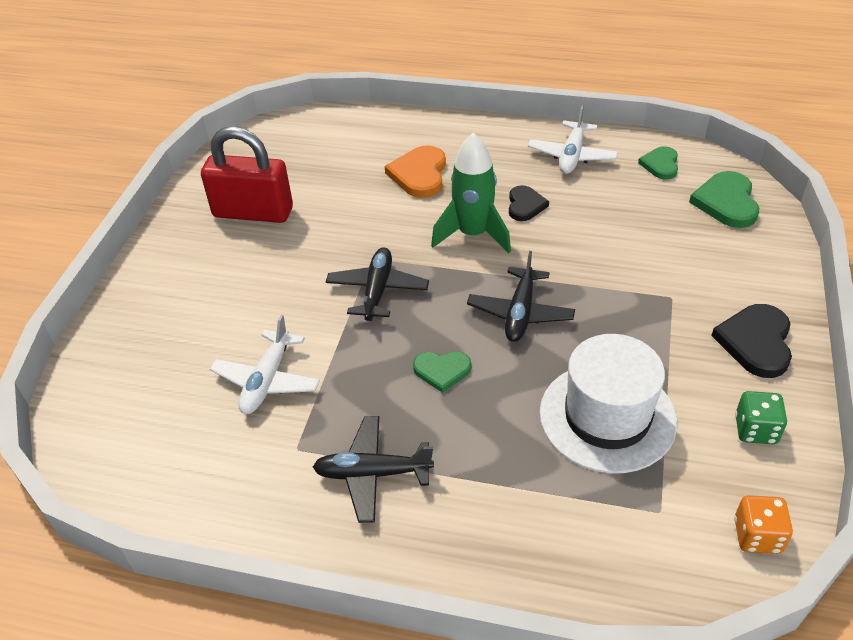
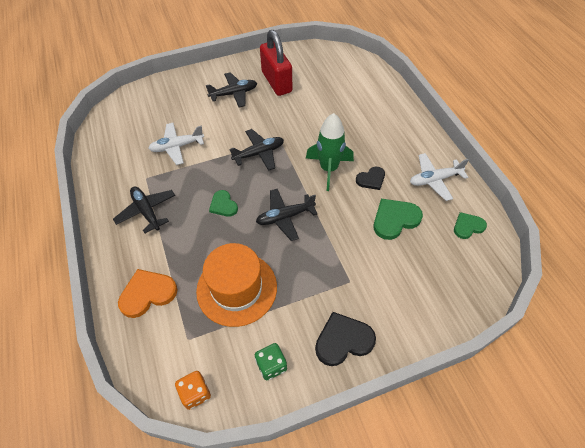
camera: 55 degrees right, 10 degrees up
orange heart [385,145,446,198] -> orange heart moved to [118,269,177,318]
white hat [540,334,677,474] -> orange hat [196,243,277,327]
green heart [689,171,759,228] -> green heart moved to [374,199,423,240]
none -> black plane [206,72,257,108]

